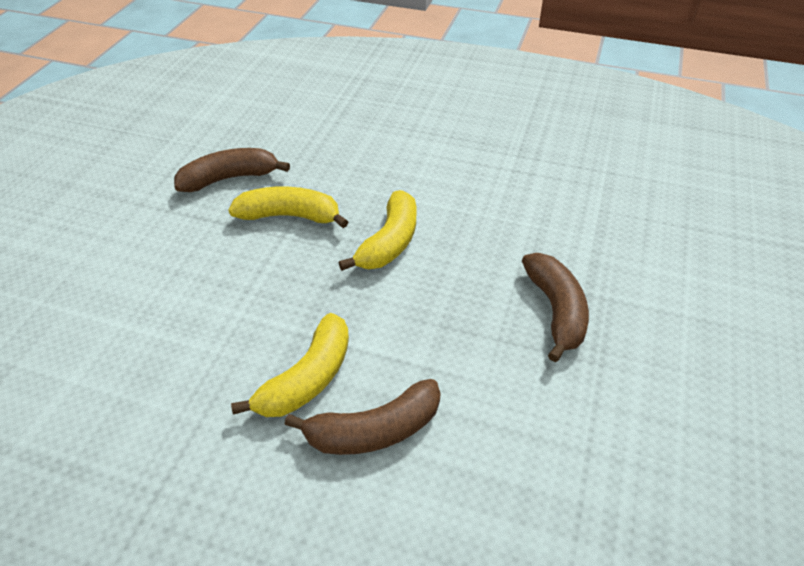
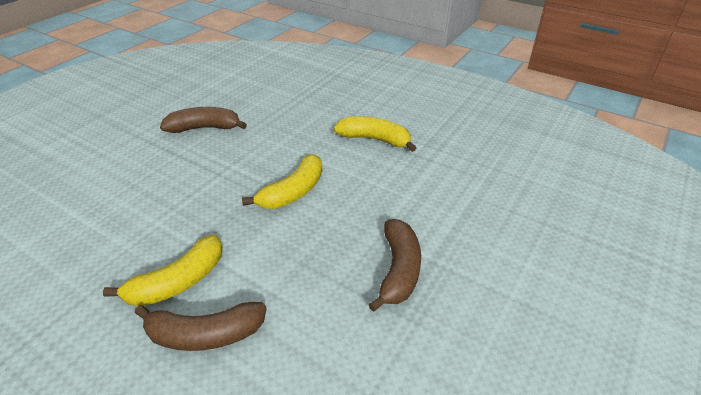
camera: 15 degrees right, 5 degrees down
yellow banana [228,187,348,228] -> yellow banana moved to [334,116,416,152]

